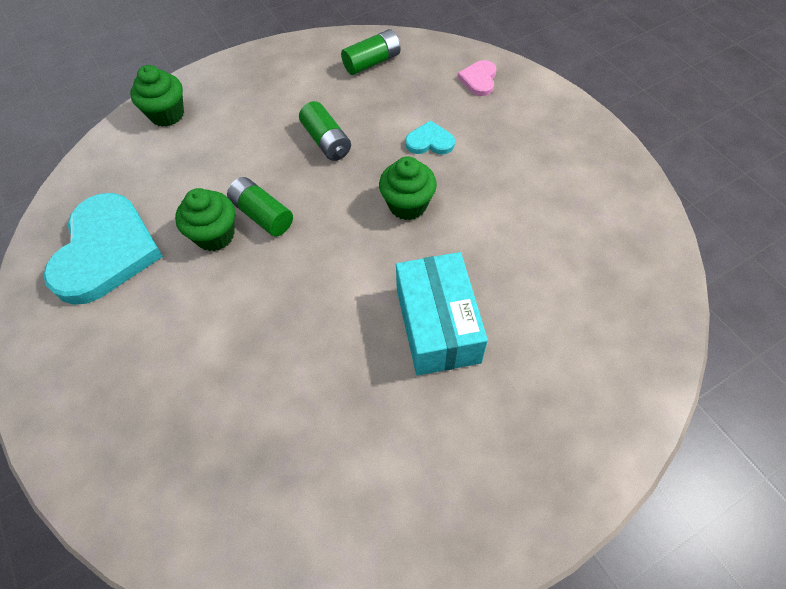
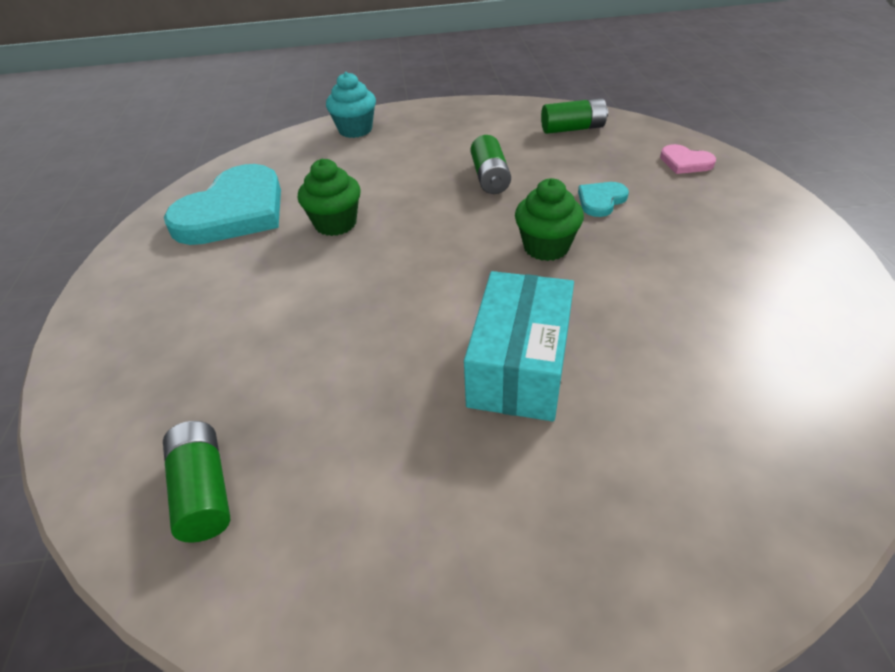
camera: 25 degrees right, 15 degrees down
green cupcake [130,65,184,127] -> turquoise cupcake [326,72,376,138]
green battery [227,177,293,236] -> green battery moved to [163,421,230,543]
turquoise heart [405,120,455,155] -> turquoise heart turned 75 degrees counterclockwise [578,182,629,217]
pink heart [457,60,497,96] -> pink heart turned 90 degrees counterclockwise [660,144,716,174]

